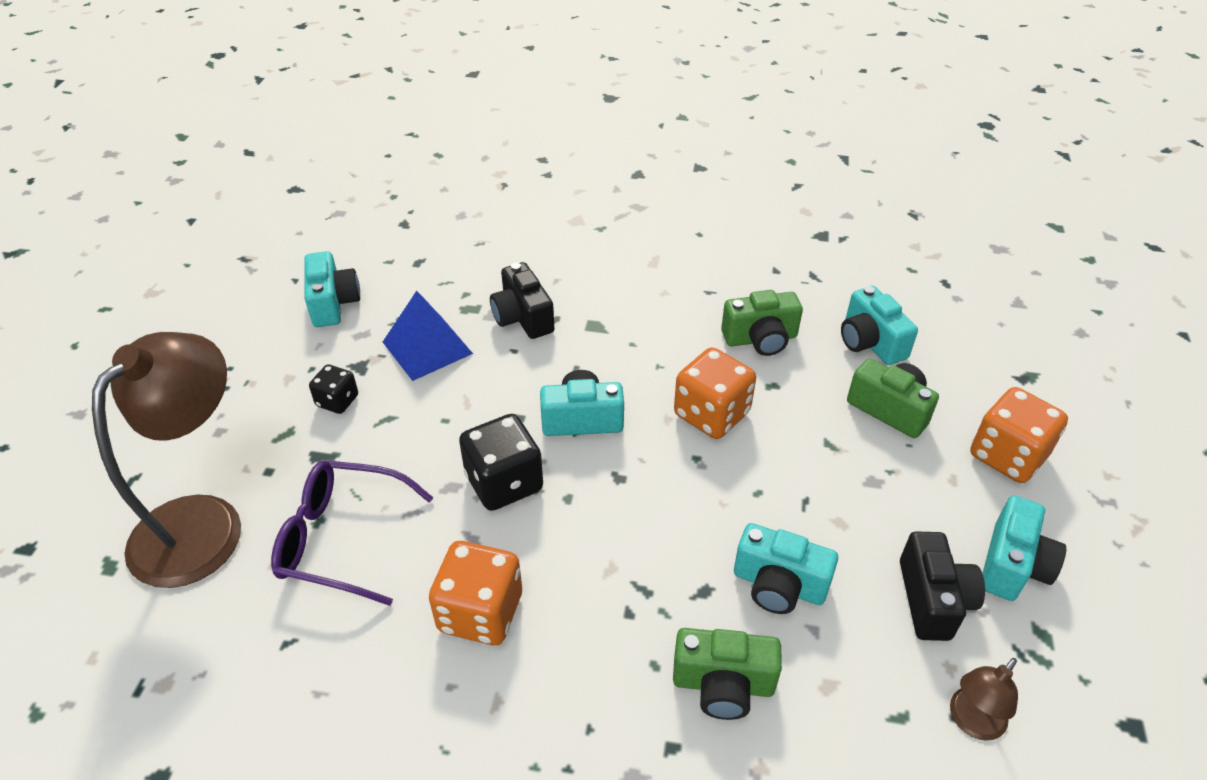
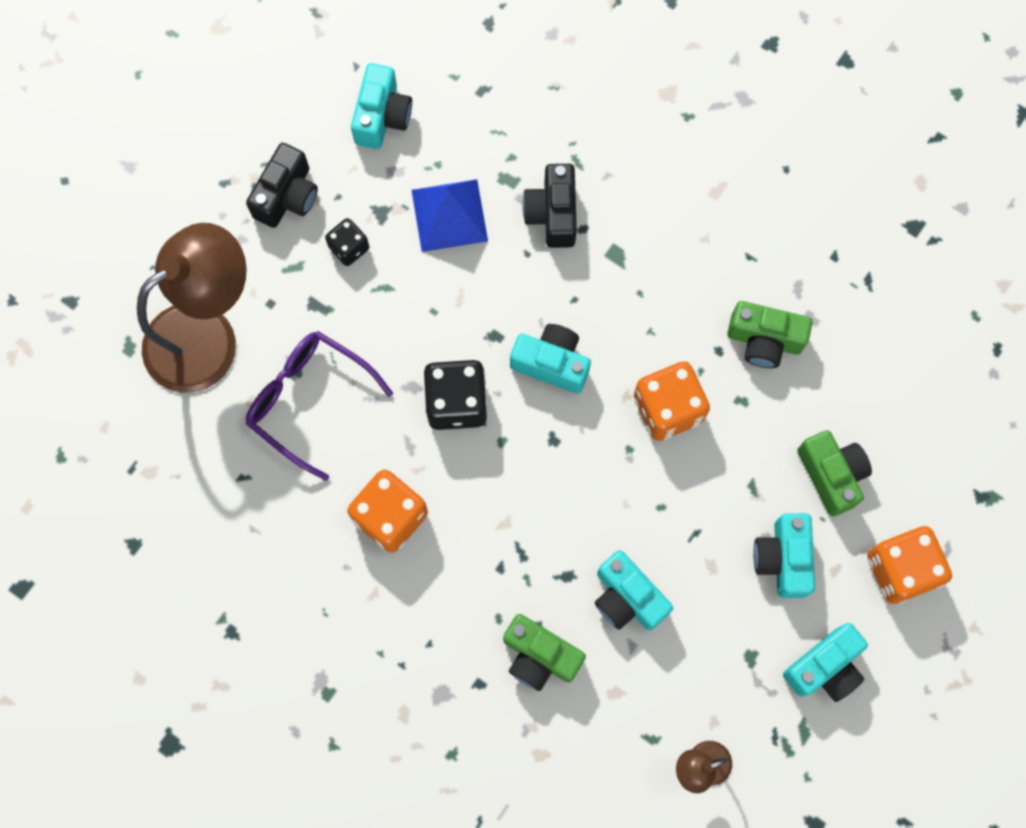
camera: 25 degrees right, 30 degrees up
turquoise camera [841,286,918,365] -> turquoise camera moved to [753,513,815,598]
black camera [900,531,985,641] -> black camera moved to [246,143,318,228]

